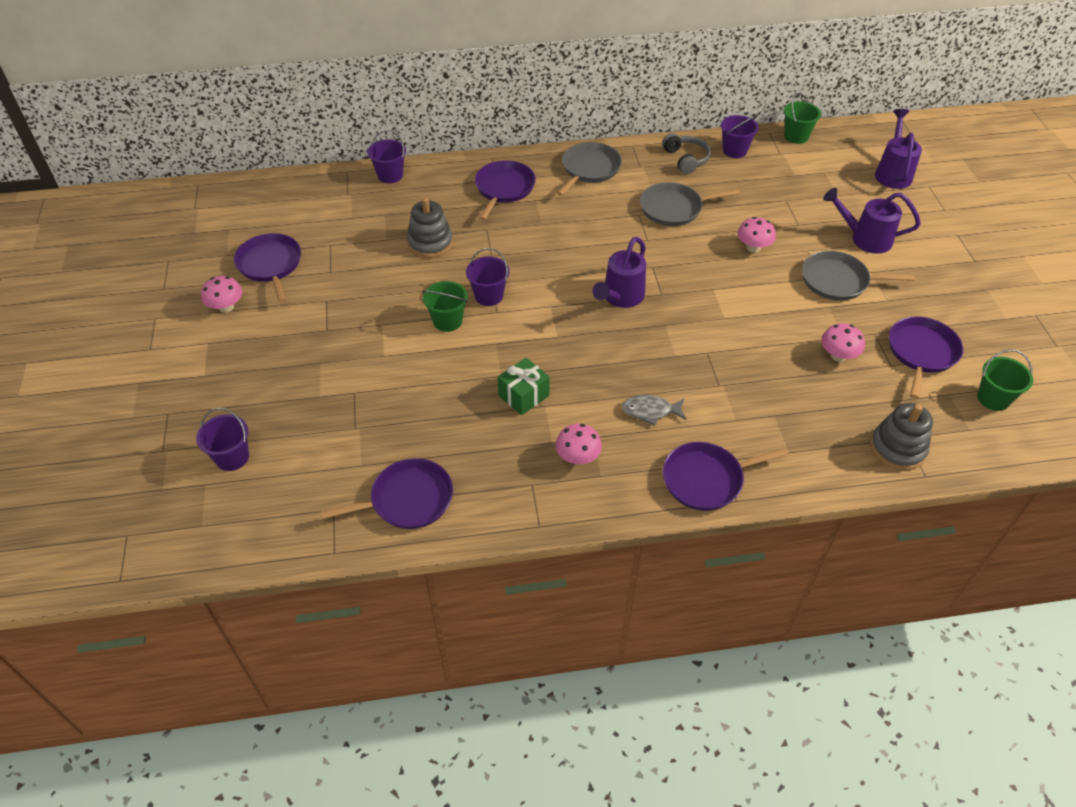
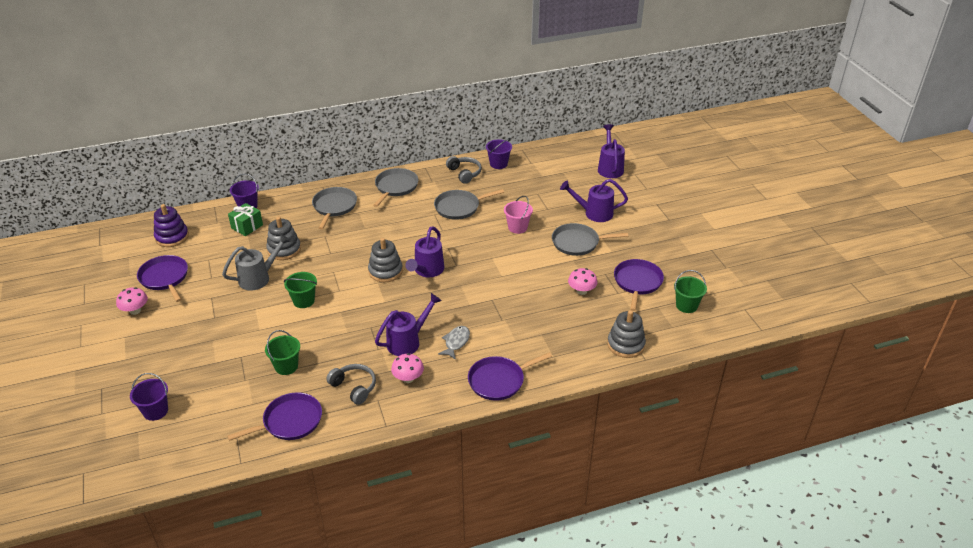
camera: 10 degrees left, 10 degrees down
purple bucket [466,248,509,306] -> none
purple pan [475,160,536,220] -> grey pan [312,187,357,230]
green gift [498,358,550,415] -> green gift moved to [228,203,263,236]
grey fish [622,395,687,426] -> grey fish turned 120 degrees clockwise [438,326,470,360]
pink mushroom [737,217,776,253] -> pink bucket [504,196,533,234]
green bucket [784,93,821,144] -> green bucket moved to [265,330,300,375]
none -> purple stacking toy [154,204,189,247]
none -> grey watering can [222,234,290,291]
none -> grey headphones [326,364,376,405]
none -> grey stacking toy [368,238,403,282]
none -> purple watering can [375,293,442,356]

